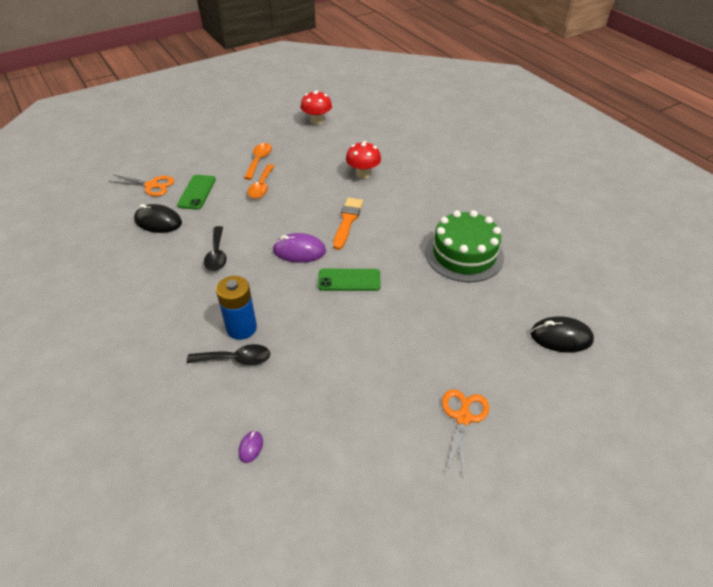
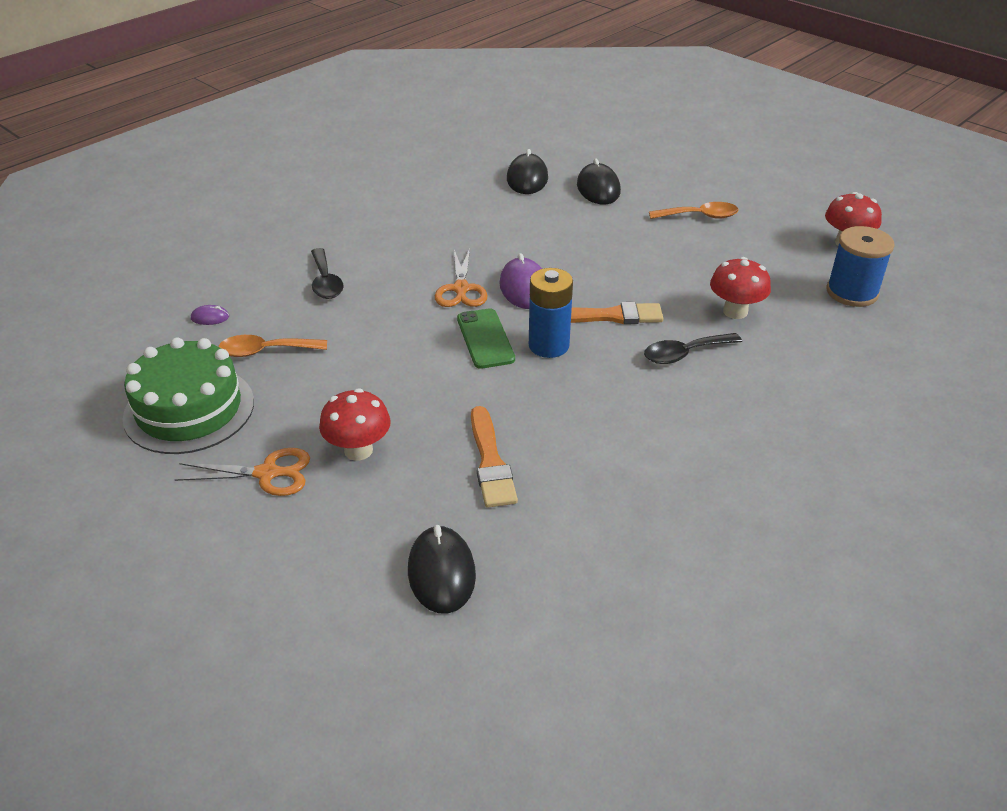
camera: 75 degrees right, 5 degrees down
orange scissors [108,175,174,196] -> orange scissors moved to [435,248,488,307]
green phone [177,175,216,210] -> black mouse [577,158,621,205]
black spoon [204,226,227,271] -> black spoon moved to [644,333,742,364]
blue battery [216,276,257,340] -> blue battery moved to [529,268,573,358]
orange spoon [247,164,275,199] -> orange spoon moved to [218,335,327,357]
green cake [425,210,504,282] -> green cake moved to [123,338,254,454]
none -> red mushroom [319,388,391,460]
none -> orange brush [471,406,518,508]
none -> blue spool [826,226,895,307]

